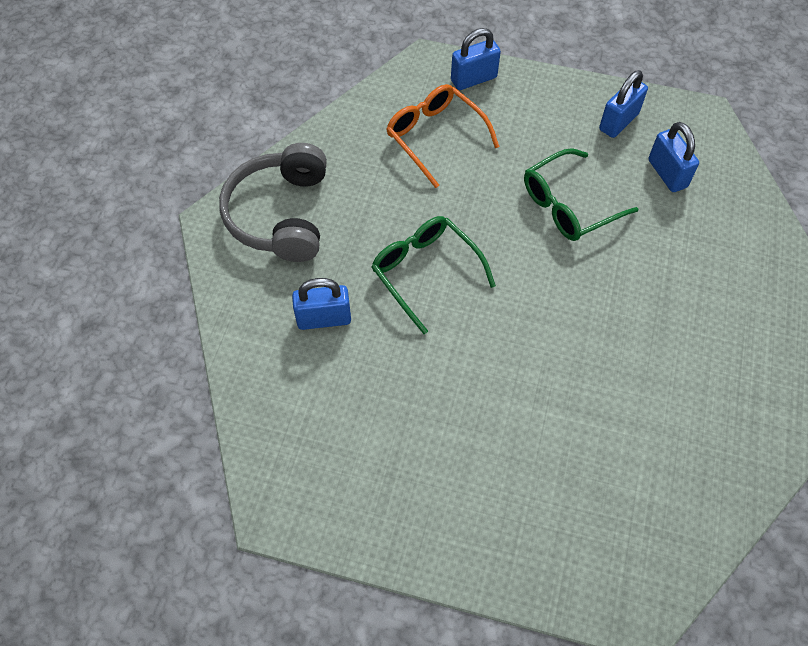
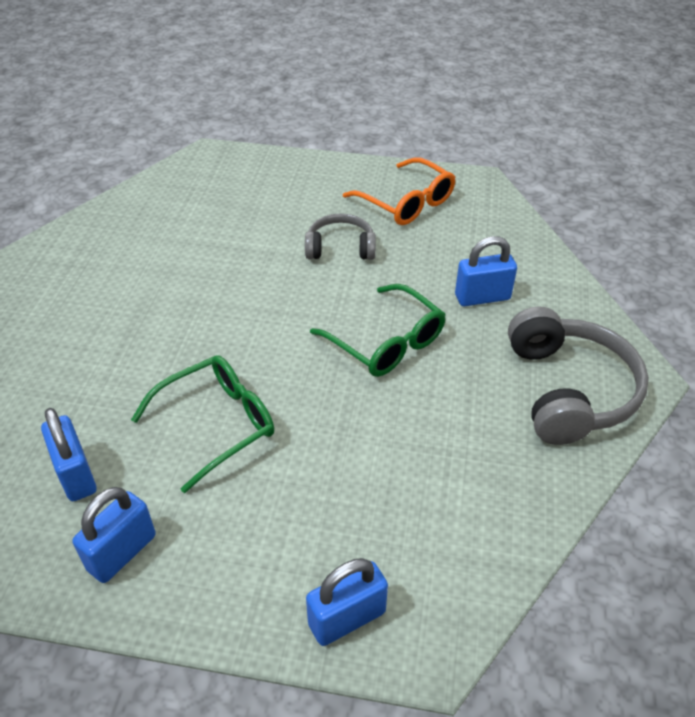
camera: 175 degrees right, 15 degrees down
orange glasses [386,84,500,188] -> orange glasses moved to [343,157,456,225]
none -> grey headphones [305,213,376,260]

